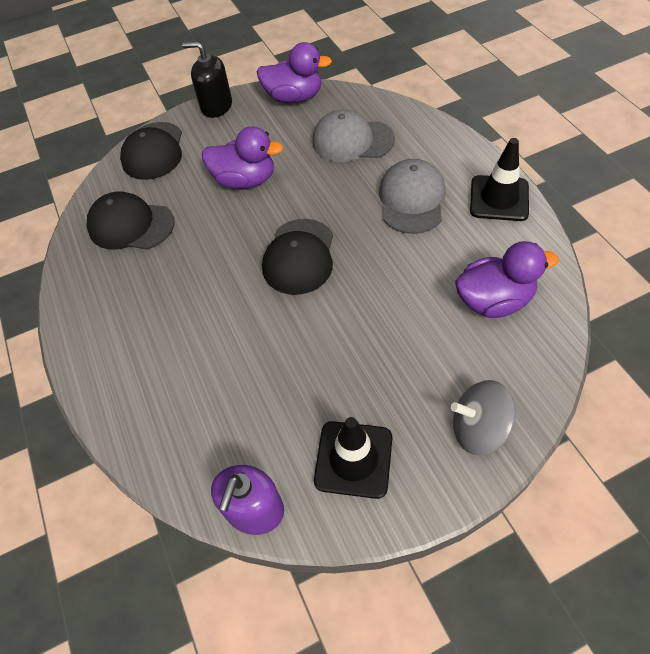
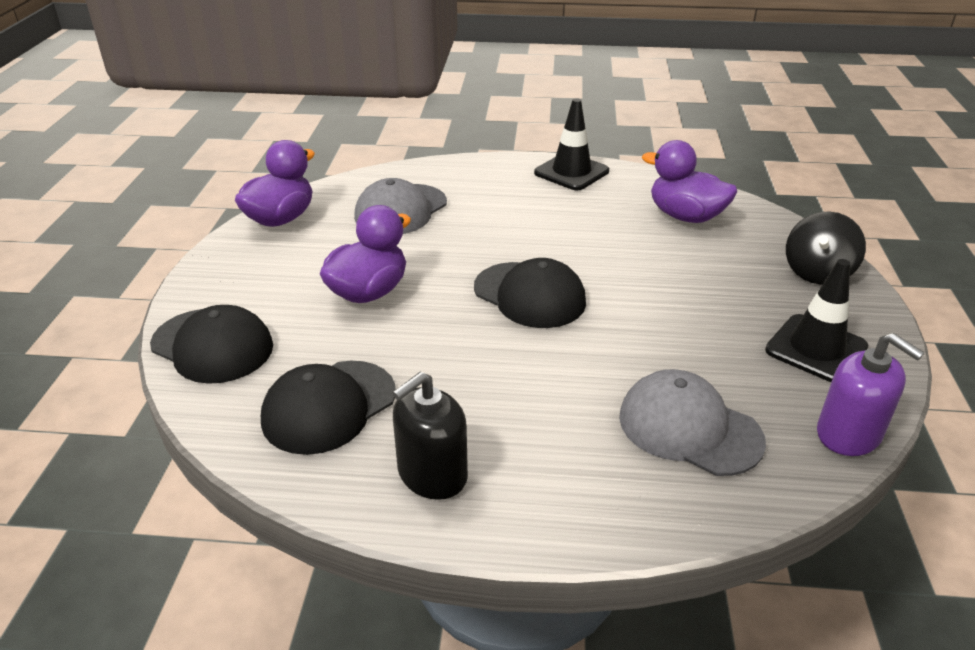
camera: 65 degrees left, 20 degrees down
black soap dispenser [182,42,232,118] -> black soap dispenser moved to [393,372,468,500]
grey cap [379,159,446,234] -> grey cap moved to [619,369,766,476]
grey spinning top [451,380,516,456] -> black spinning top [786,211,866,285]
purple duck [455,241,559,318] -> purple duck turned 75 degrees counterclockwise [642,140,737,223]

